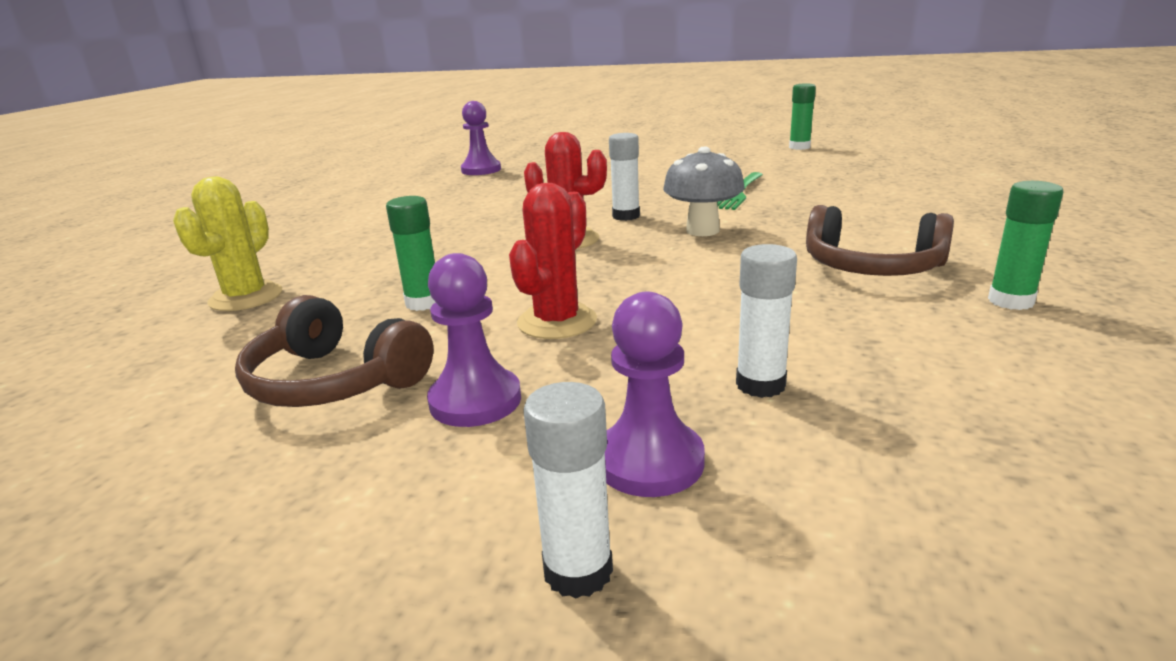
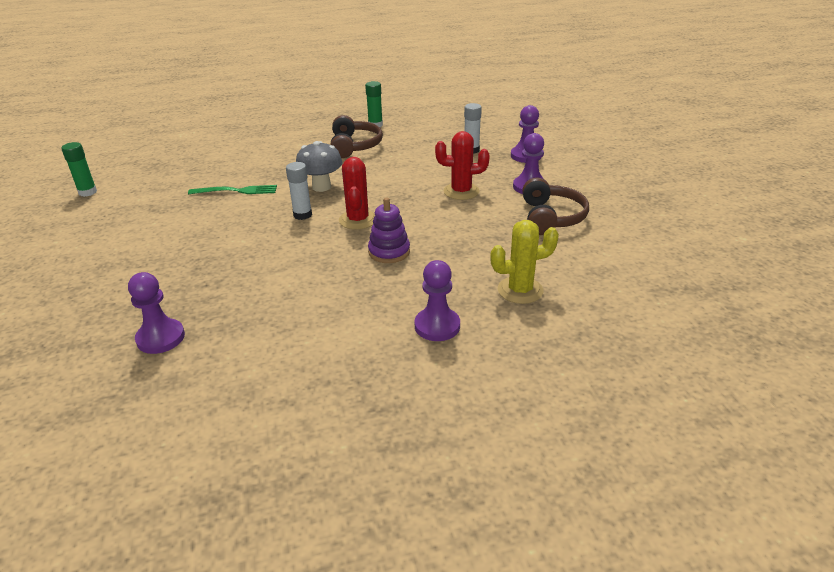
camera: 120 degrees left, 10 degrees up
green glue stick [386,196,435,311] -> none
white glue stick [523,382,613,599] -> none
none -> purple stacking toy [368,197,410,263]
none -> purple pawn [415,260,460,341]

